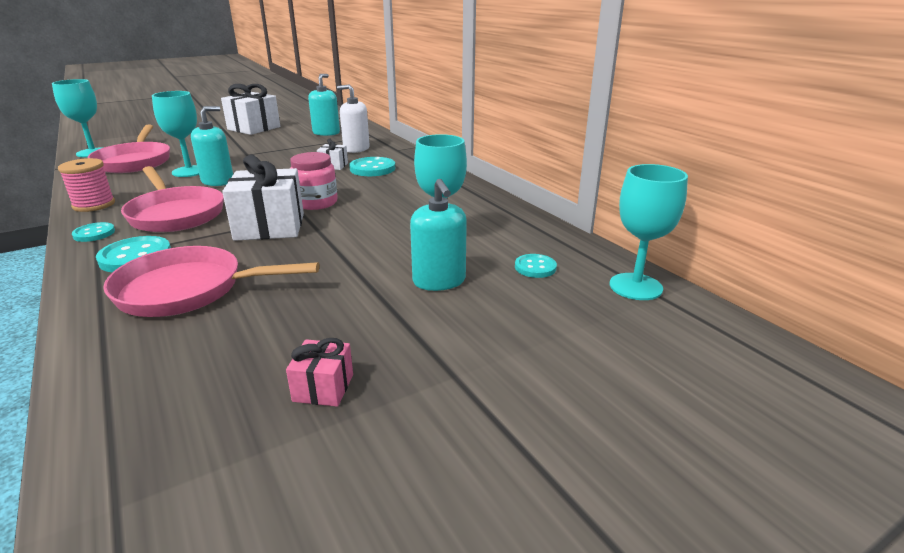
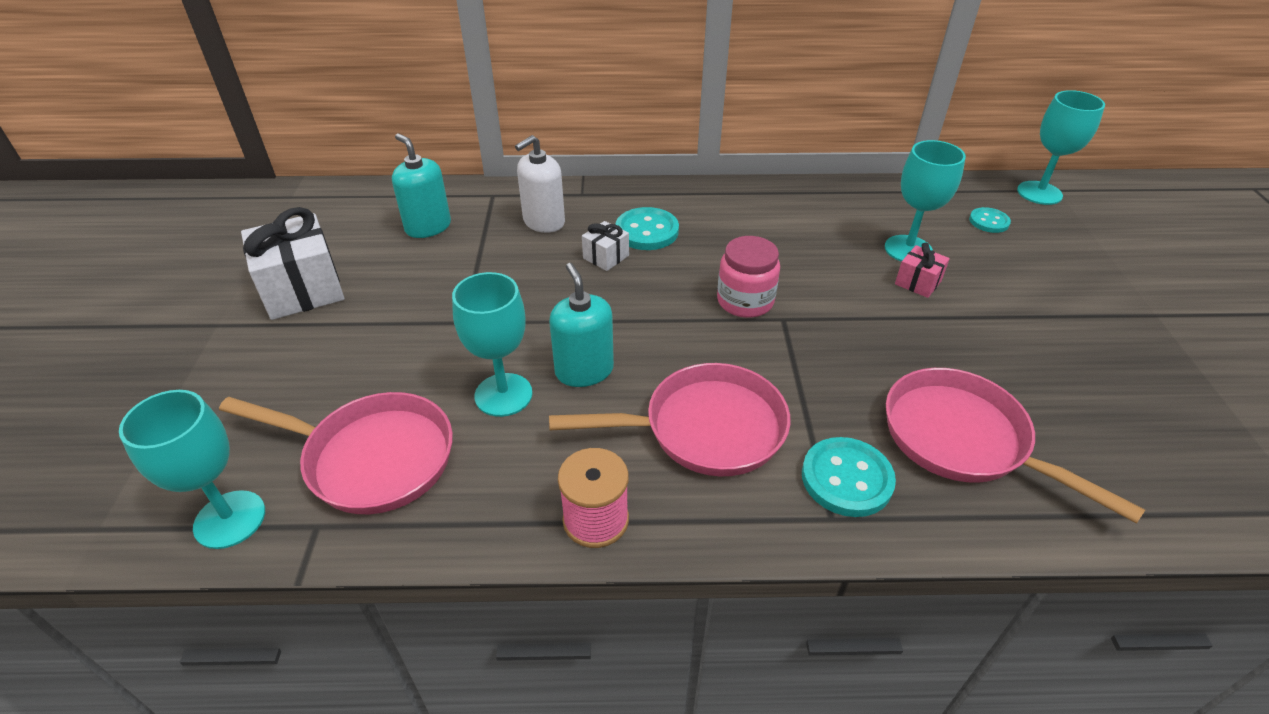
camera: 60 degrees left, 15 degrees up
turquoise button [72,222,115,242] -> none
pink pan [103,246,320,317] -> pink pan turned 105 degrees clockwise [886,368,1145,524]
white gift [222,155,304,241] -> none
pink gift [286,338,353,407] -> pink gift moved to [895,243,950,298]
turquoise soap dispenser [410,179,467,291] -> none

